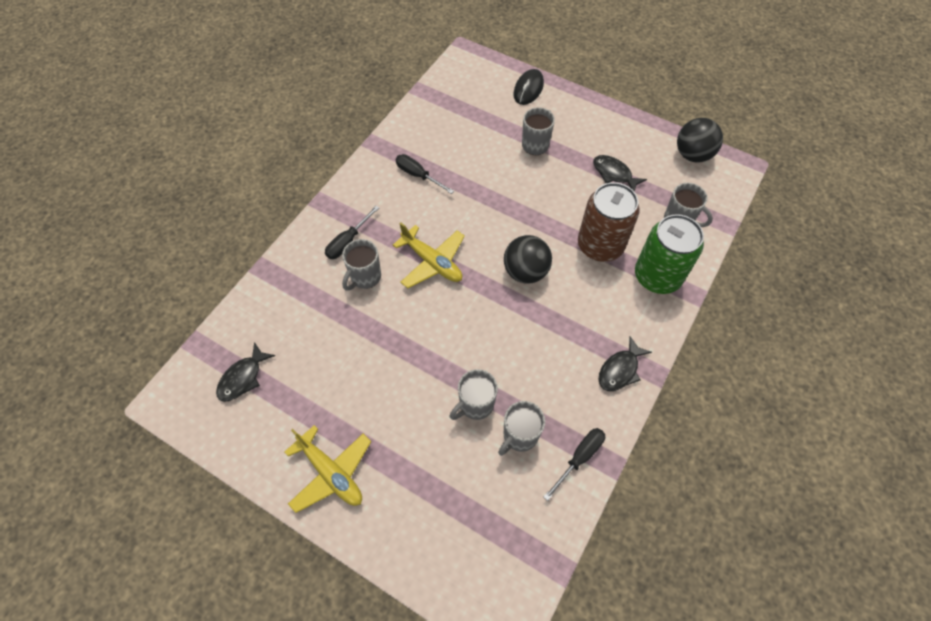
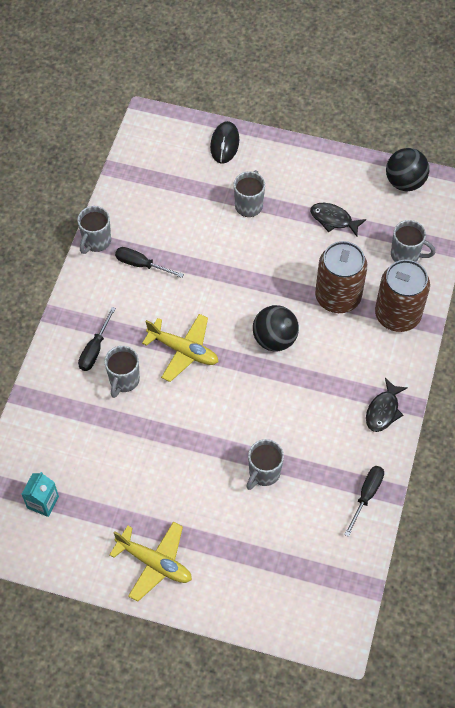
camera: 15 degrees left, 0 degrees up
black fish [216,342,275,402] -> turquoise carton [21,472,59,517]
grey mug [498,401,545,456] -> grey mug moved to [77,206,111,254]
green can [635,214,704,294] -> brown can [375,260,430,332]

